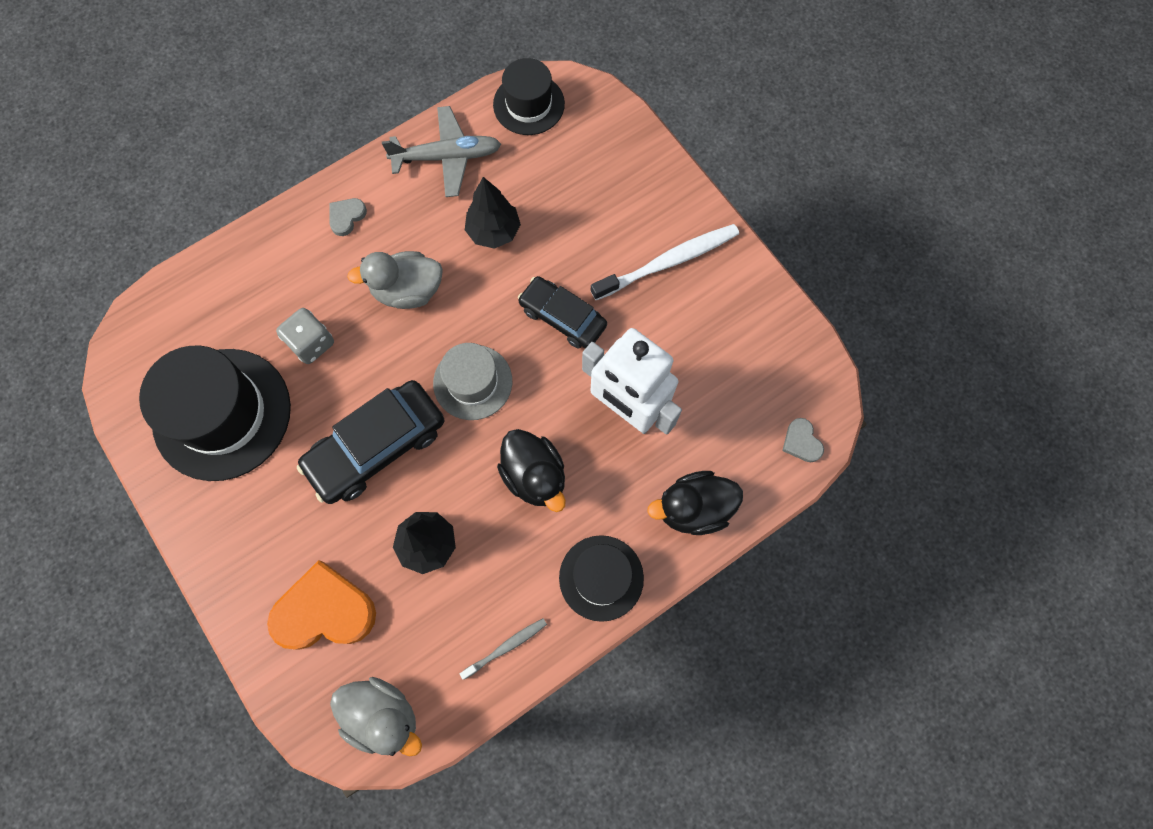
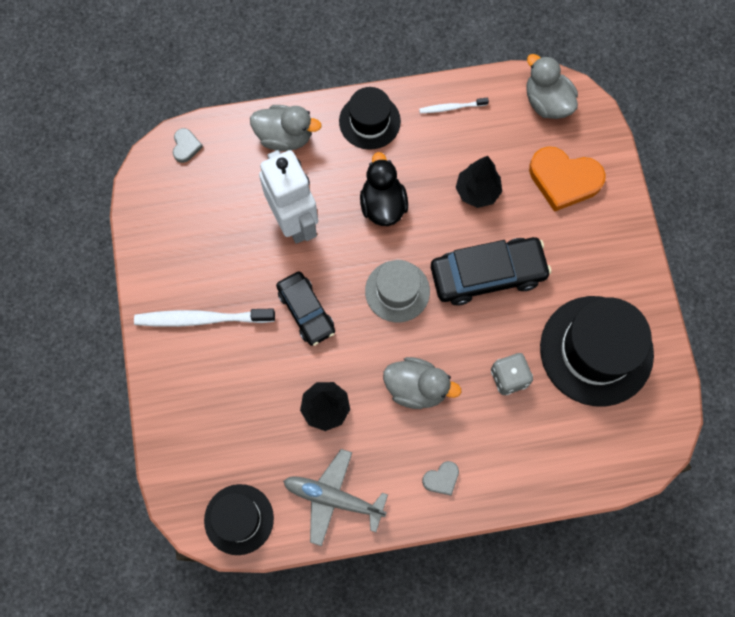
camera: 155 degrees left, 0 degrees up
grey toothbrush [460,618,547,680] -> white toothbrush [419,98,489,113]
black duck [647,471,743,535] -> grey duck [250,105,322,151]

